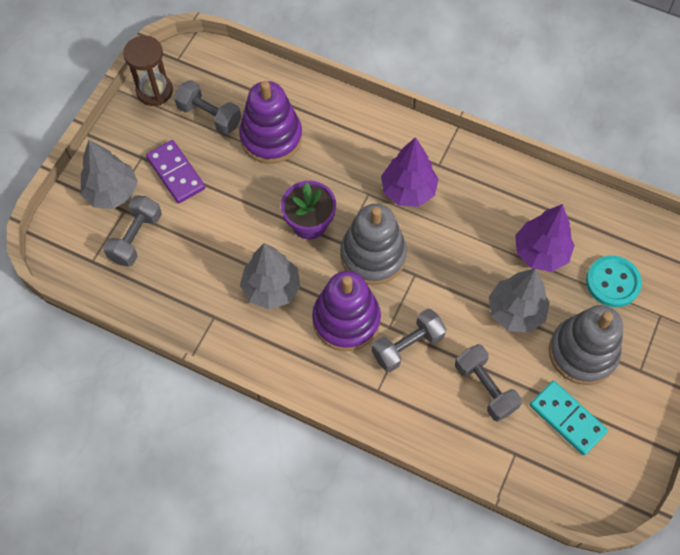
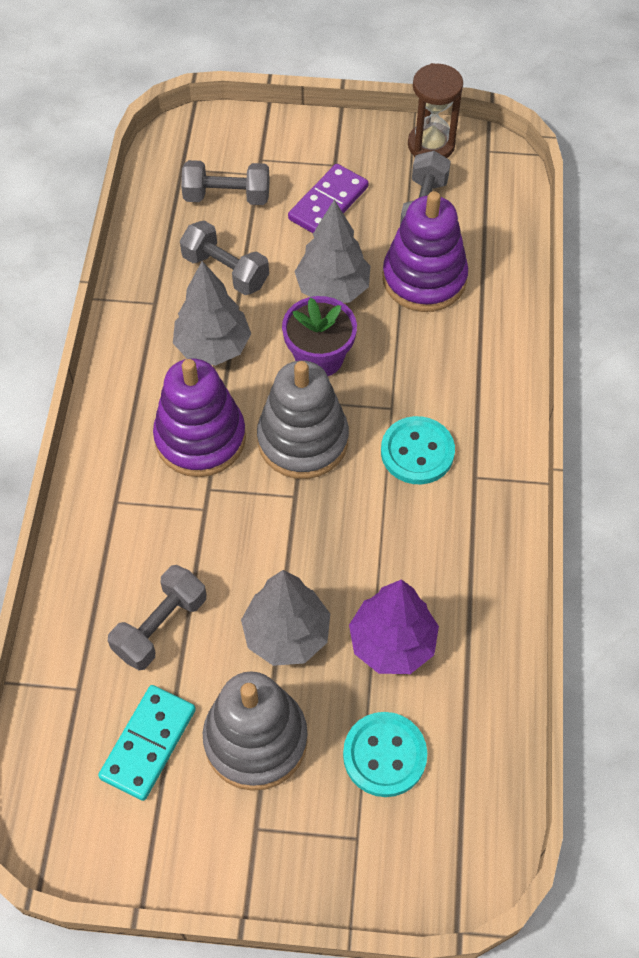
camera: 70 degrees right, 5 degrees down
grey tree [81,139,138,209] -> grey tree moved to [295,200,370,303]
grey dumbbell [372,308,446,372] -> grey dumbbell moved to [180,220,269,295]
purple tree [381,137,439,207] -> turquoise button [381,416,455,484]

